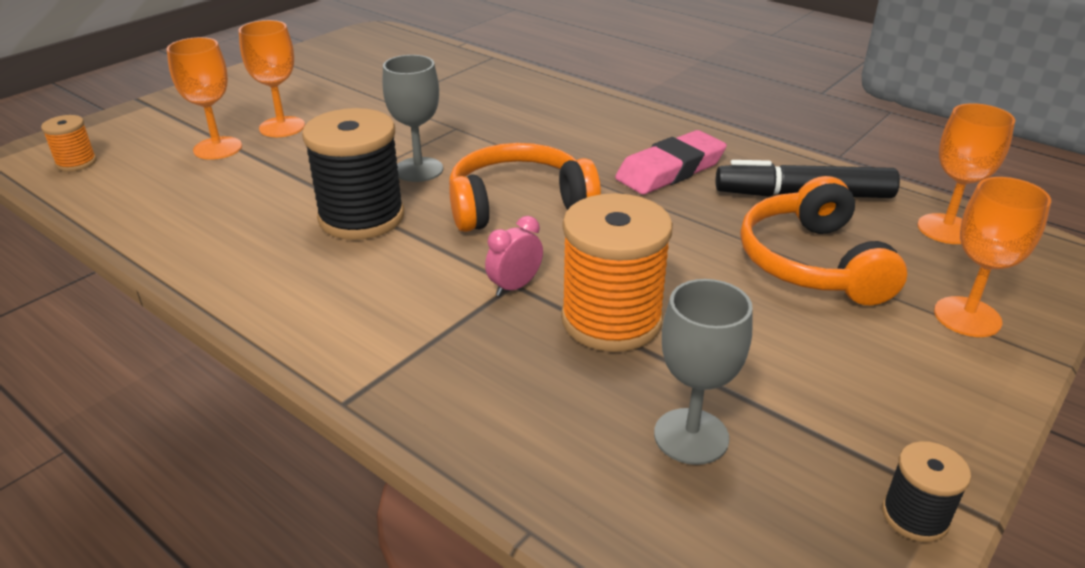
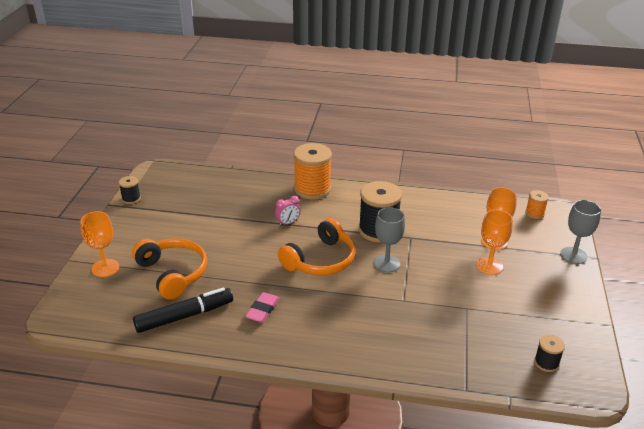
camera: 150 degrees right, 0 degrees up
pink clock [485,216,543,296] -> pink clock turned 45 degrees clockwise [275,196,301,226]
orange spool [561,193,673,352] -> orange spool moved to [294,143,332,199]
pink eraser [615,130,727,194] -> pink eraser [245,292,280,323], size x0.66
grey goblet [654,279,753,465] -> grey goblet moved to [560,200,601,264]
orange goblet [917,103,1015,244] -> none
none -> black spool [534,335,565,372]

